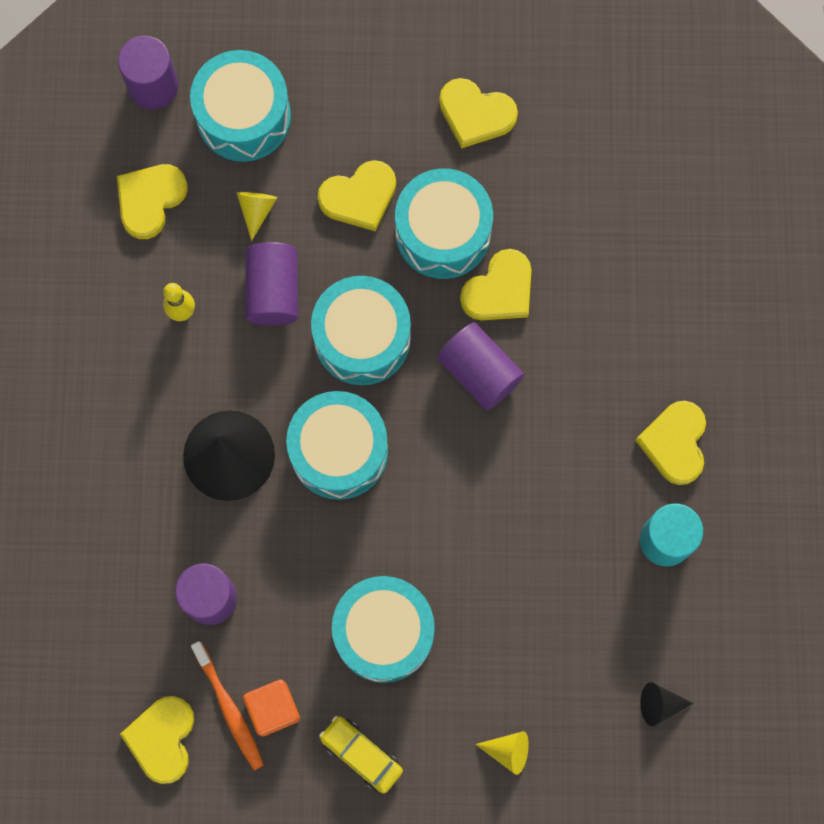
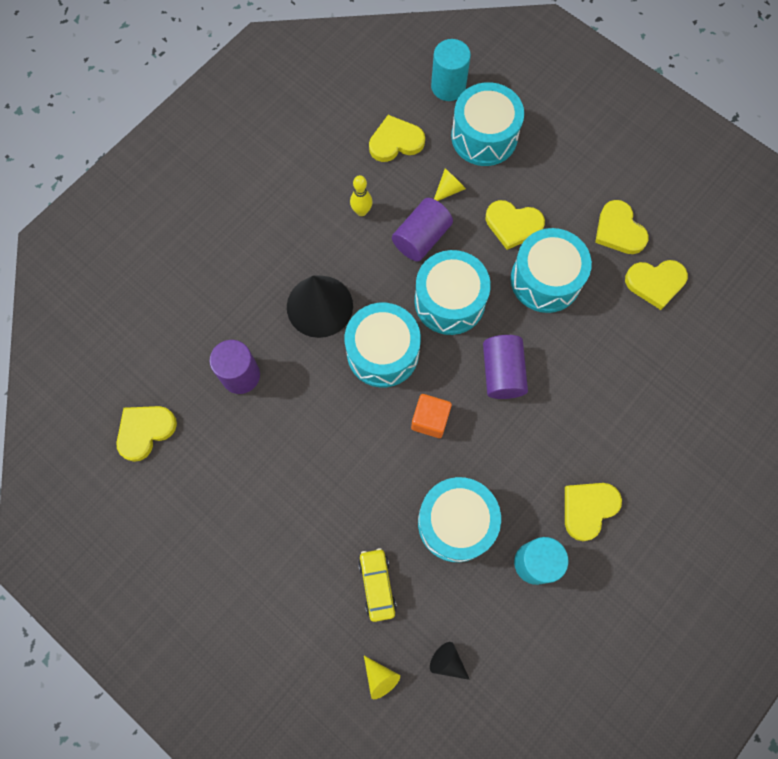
camera: 40 degrees right, 5 degrees down
purple cylinder [118,36,179,109] -> turquoise cylinder [431,39,471,101]
orange toothbrush [191,641,264,770] -> none
orange cube [243,680,300,736] -> orange cube moved to [411,394,452,438]
yellow car [319,716,403,794] -> yellow car moved to [358,548,397,622]
turquoise drum [332,576,435,683] -> turquoise drum moved to [418,477,501,562]
yellow heart [460,249,531,320] -> yellow heart moved to [625,260,688,310]
yellow cone [475,731,529,775] -> yellow cone moved to [364,656,400,699]

